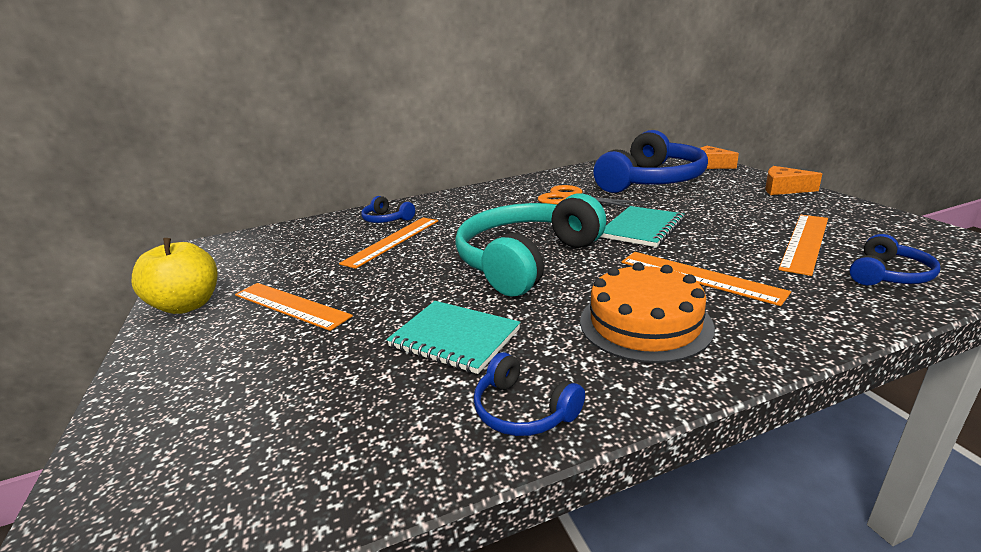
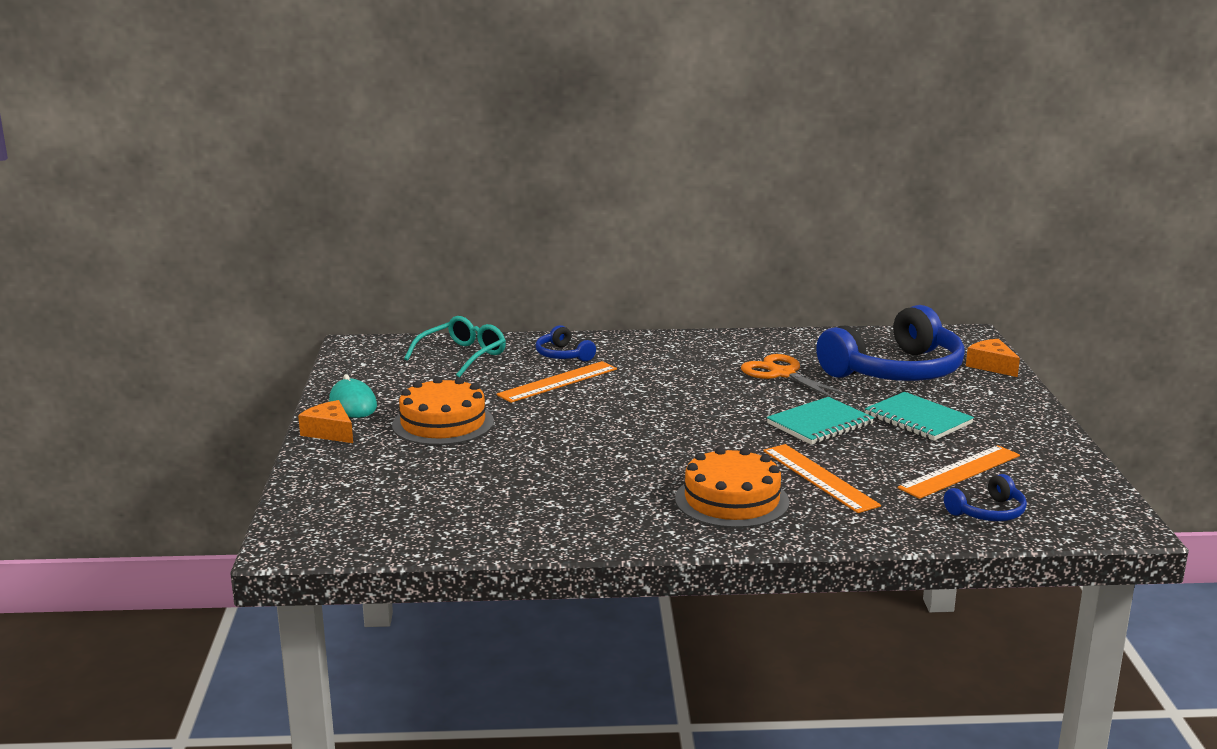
camera: 15 degrees right, 5 degrees down
yellow apple [131,238,218,314] -> turquoise mouse [329,374,377,418]
orange ruler [235,283,353,331] -> orange cake [392,377,494,445]
turquoise notebook [386,301,520,374] -> turquoise notebook moved to [865,392,974,441]
turquoise headphones [455,193,606,297] -> none
blue headphones [474,352,585,436] -> none
orange cheese [765,166,822,195] -> orange cheese moved to [298,400,353,443]
none -> turquoise glasses [404,316,506,378]

